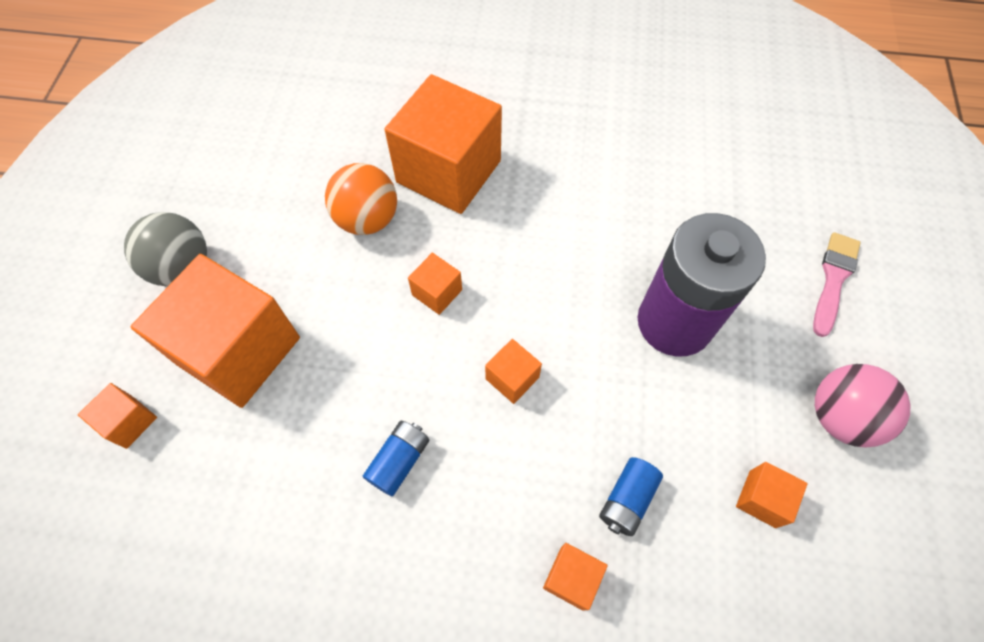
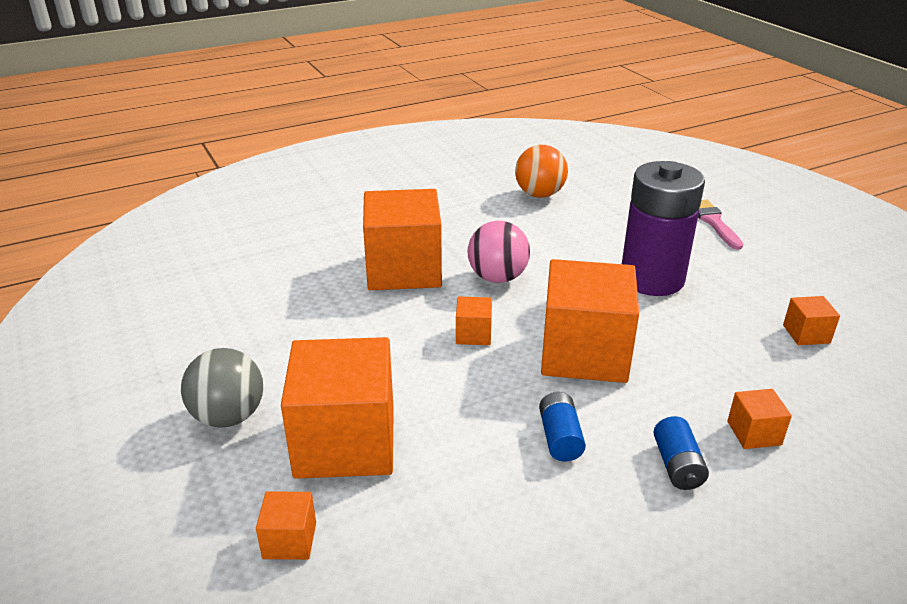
camera: 35 degrees left, 30 degrees down
orange ball [325,163,397,235] -> orange ball moved to [515,145,568,198]
orange cube [485,339,542,404] -> orange cube [541,259,639,383], size x2.34
blue battery [599,457,663,536] -> blue battery moved to [653,416,709,490]
pink ball [815,364,910,448] -> pink ball moved to [468,221,530,283]

